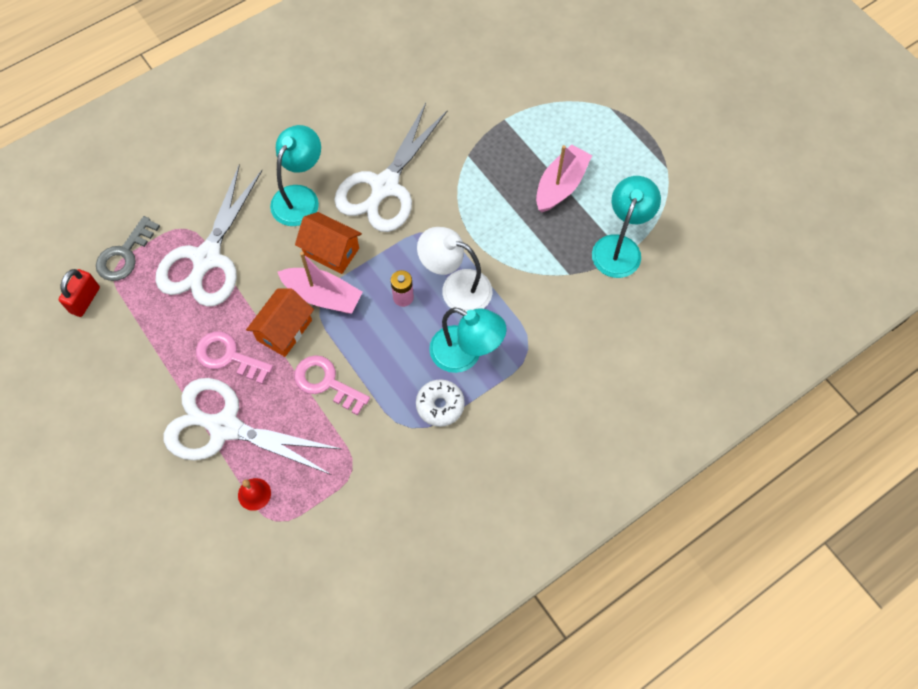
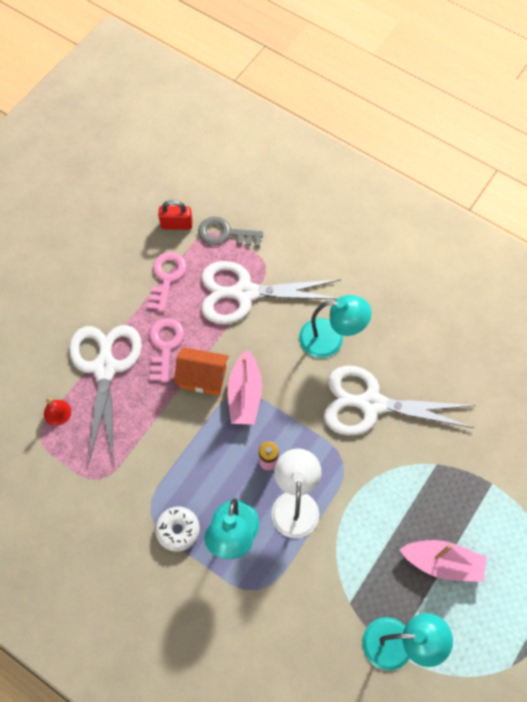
camera: 70 degrees right, 0 degrees up
pink key [294,355,370,415] -> pink key moved to [147,252,187,312]
orange house [295,212,362,274] -> none

